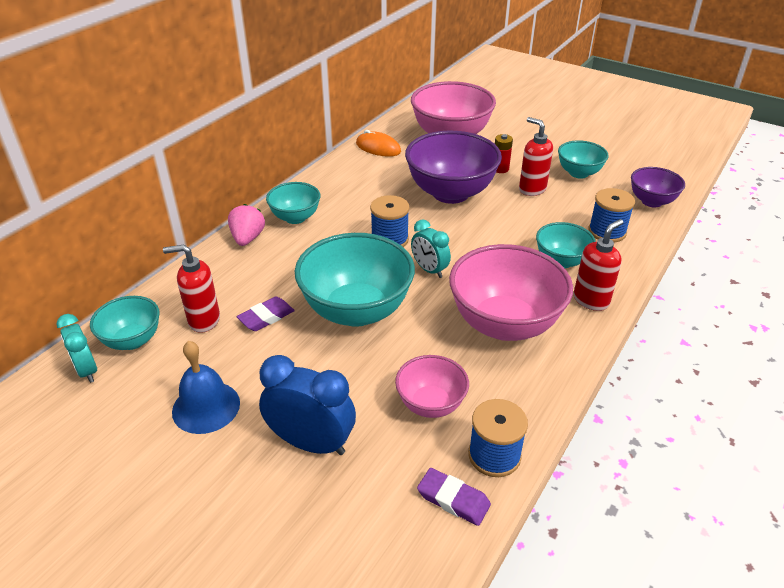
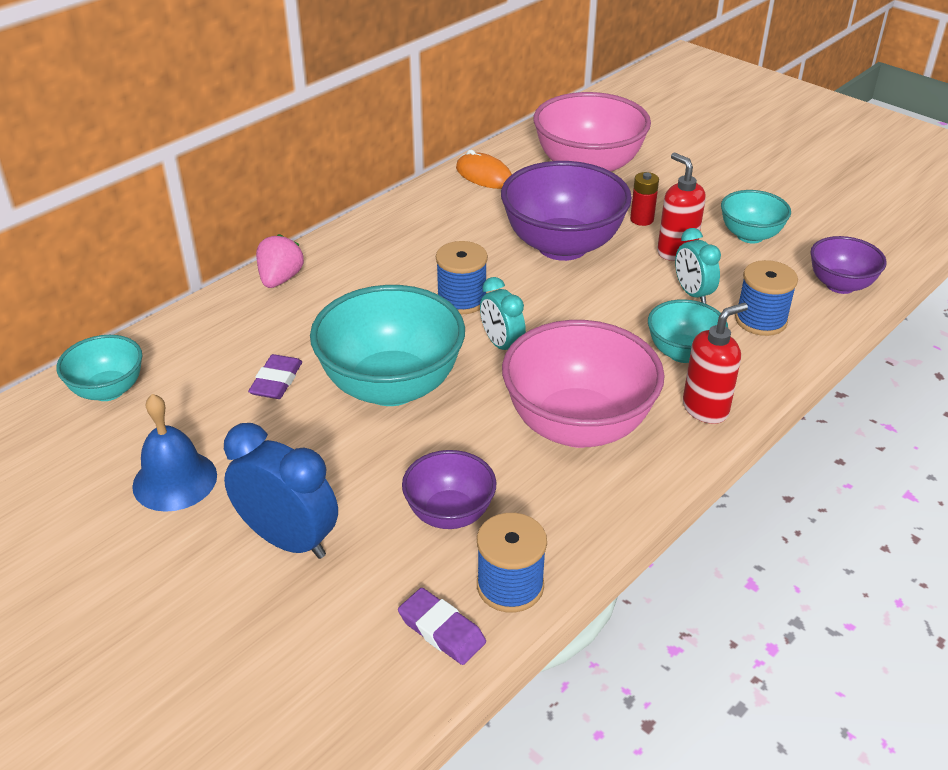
camera: 10 degrees right, 0 degrees up
turquoise clock [57,314,97,383] -> turquoise clock moved to [675,228,721,304]
red soap dispenser [163,245,220,333] -> none
purple eraser [237,297,295,331] -> purple eraser turned 45 degrees counterclockwise [248,354,302,399]
turquoise bowl [266,182,320,224] -> none
pink bowl [395,355,469,418] -> purple bowl [402,450,497,529]

